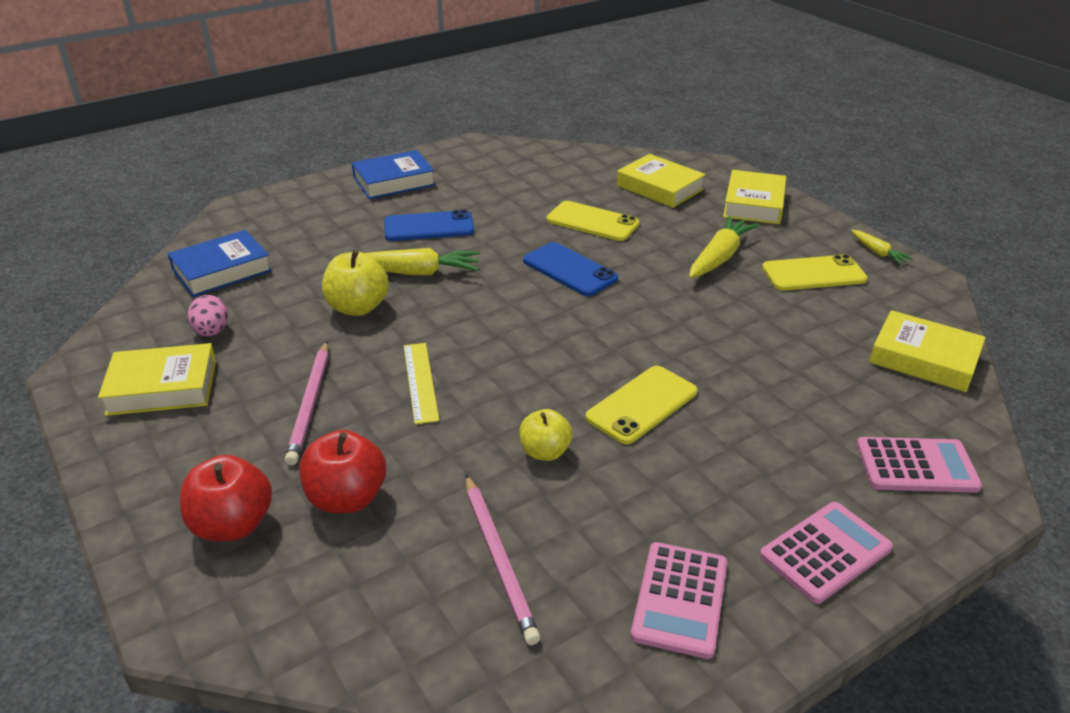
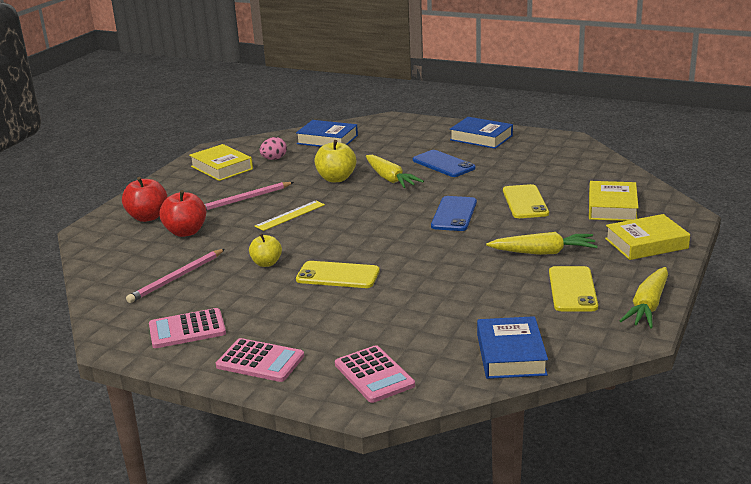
camera: 60 degrees right, 10 degrees down
yellow phone [762,254,868,291] -> yellow phone turned 45 degrees clockwise [549,266,598,311]
yellow carrot [851,230,913,265] -> yellow carrot [620,267,668,328], size x1.80
yellow book [869,310,986,392] -> blue book [477,316,548,379]

